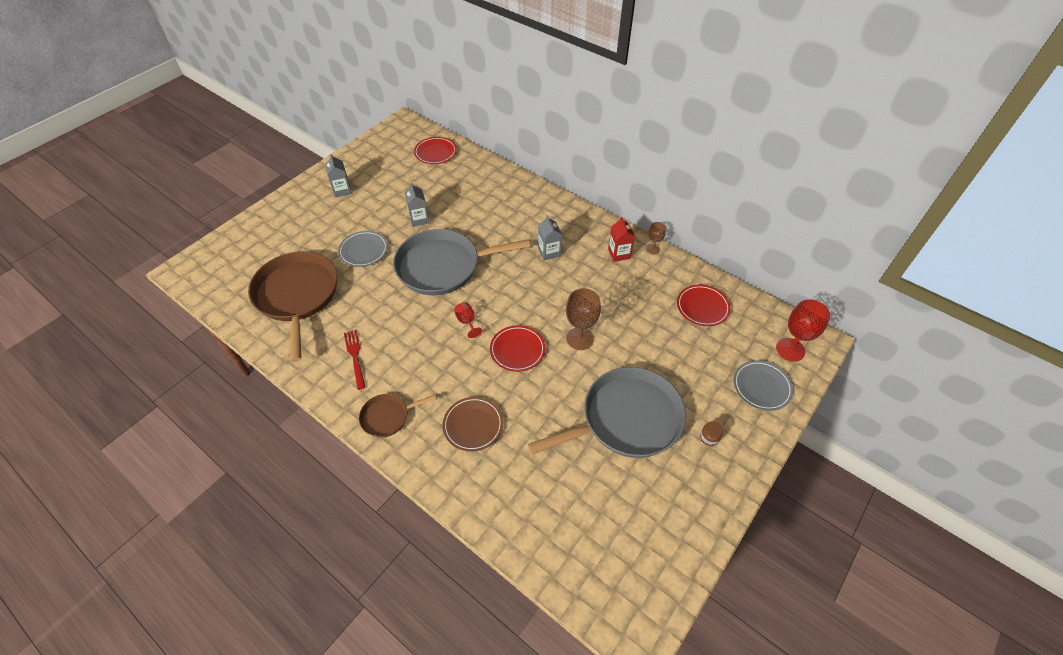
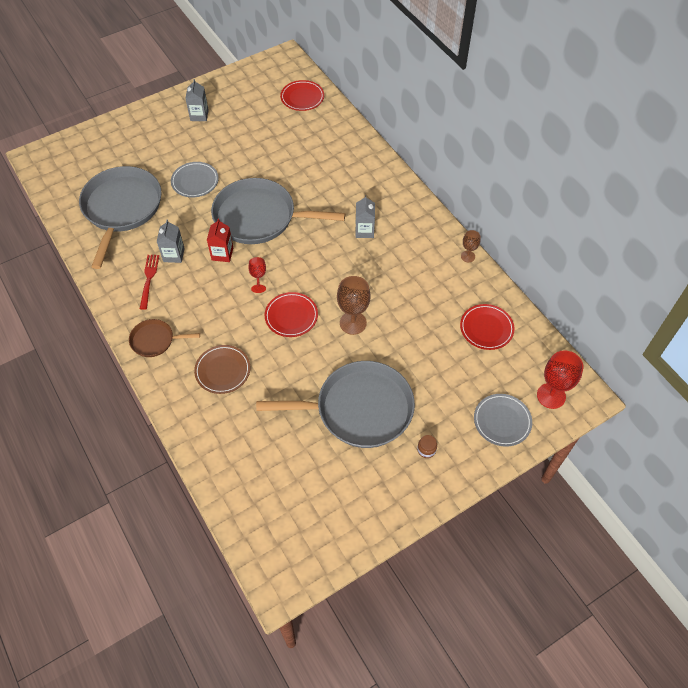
camera: 20 degrees right, 5 degrees up
brown pan [248,251,337,362] -> grey pan [79,166,162,269]
grey carton [405,183,429,227] -> grey carton moved to [157,220,185,263]
red carton [608,217,635,262] -> red carton moved to [207,219,233,262]

